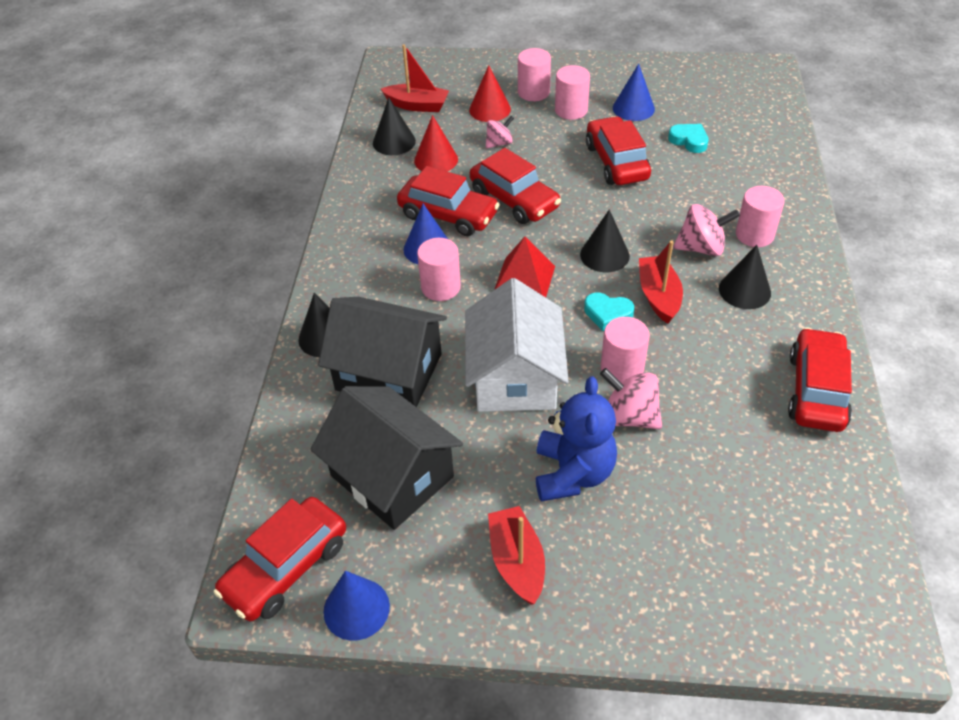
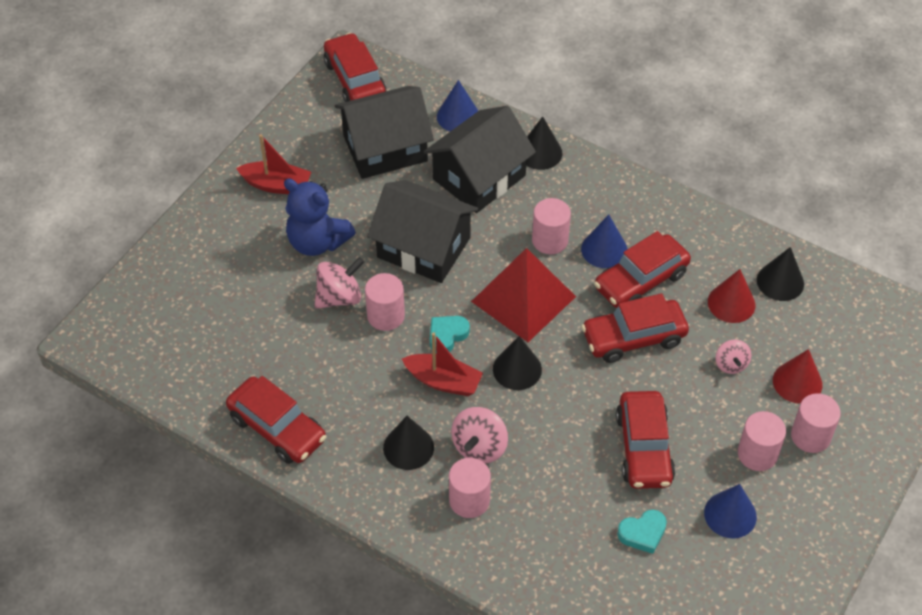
camera: 115 degrees right, 5 degrees up
blue cone [323,571,390,641] -> blue cone moved to [437,80,478,131]
red boat [381,44,449,112] -> none
white house [465,278,569,412] -> black house [367,180,478,283]
red pyramid [494,237,555,297] -> red pyramid [471,248,576,342], size x1.51
red car [586,116,651,185] -> red car turned 75 degrees clockwise [616,391,675,489]

